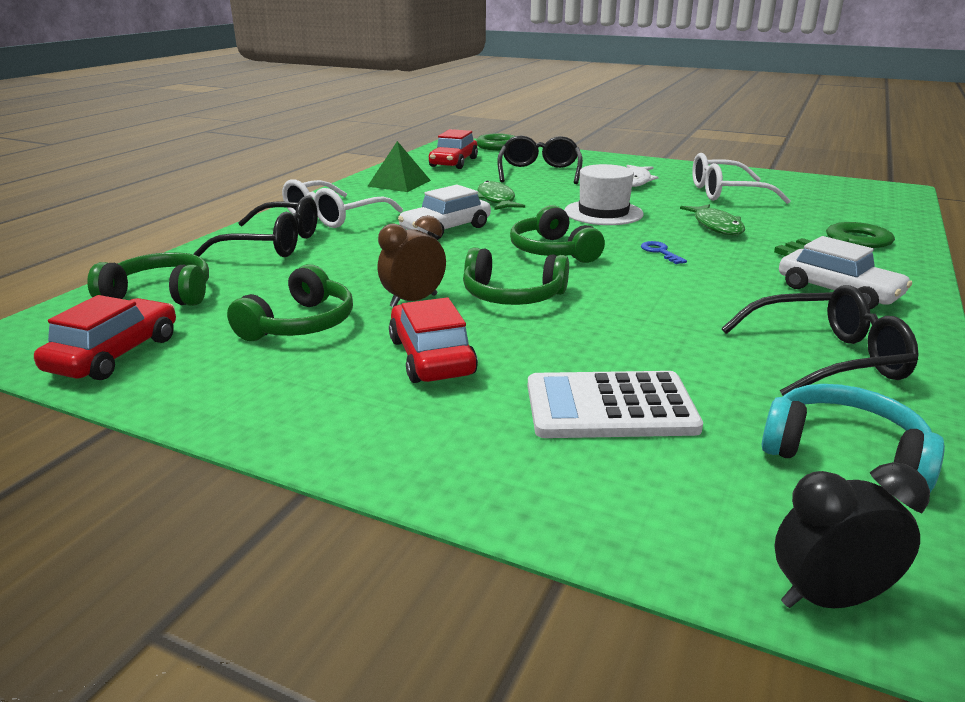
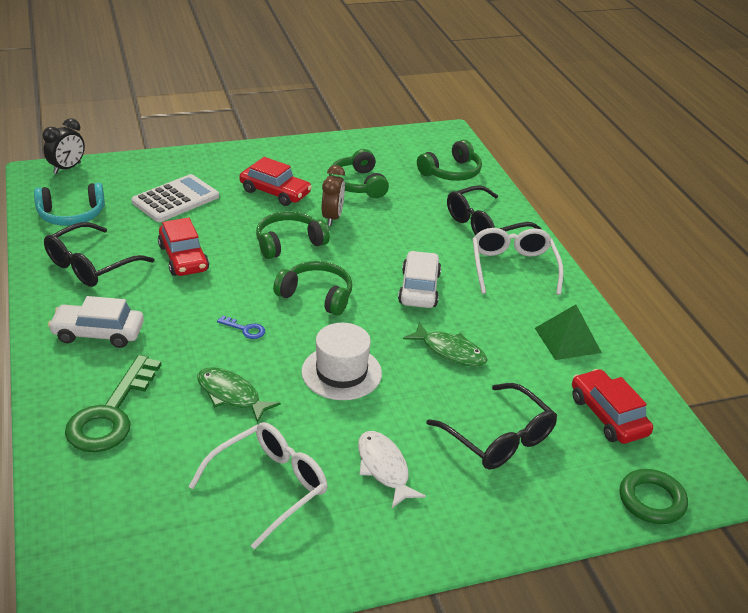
camera: 135 degrees right, 10 degrees up
red car [34,295,176,380] -> red car moved to [158,217,209,276]

